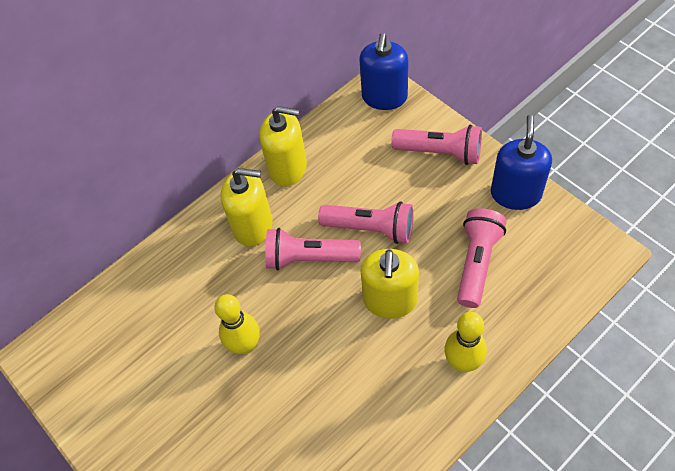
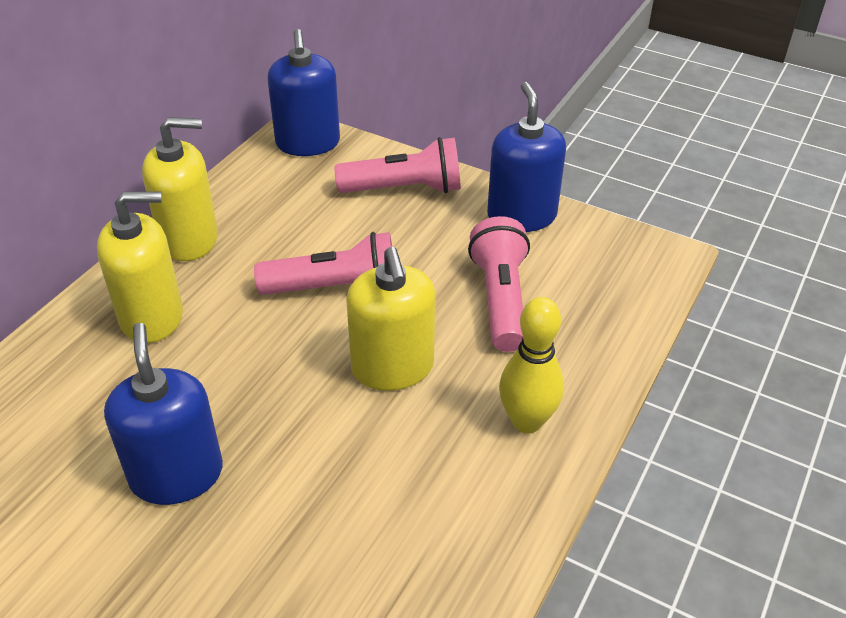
camera: 25 degrees left, 15 degrees down
yellow bowling pin [214,294,260,354] -> blue soap dispenser [104,323,223,505]
pink flashlight [265,228,361,270] -> none

